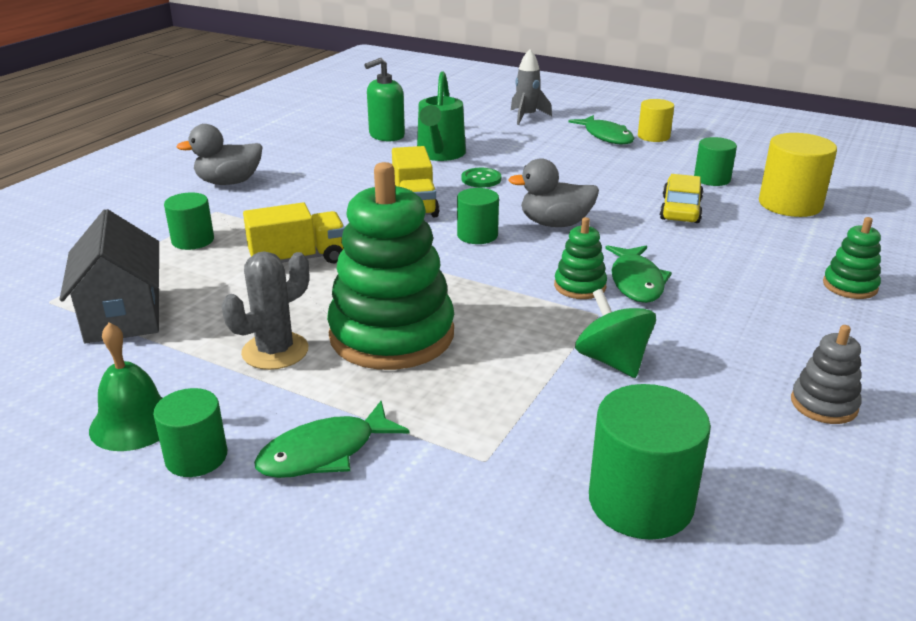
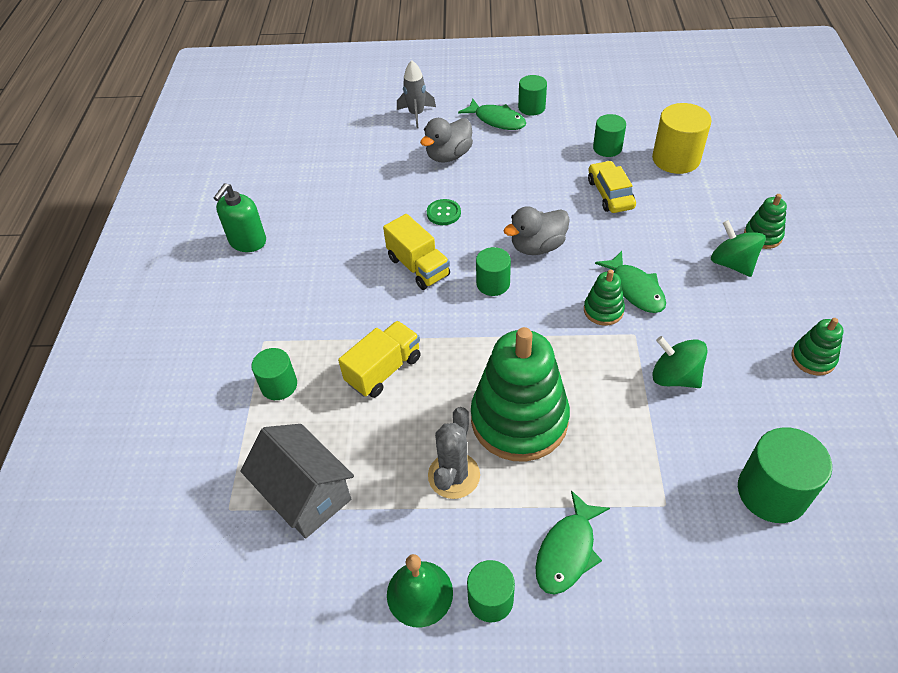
camera: 25 degrees left, 20 degrees up
grey duck [176,124,263,185] -> grey duck moved to [420,118,473,163]
green soap dispenser [365,58,405,141] -> green soap dispenser moved to [214,183,266,252]
green watering can [417,71,466,161] -> none
yellow cylinder [638,99,674,142] -> green cylinder [518,75,547,116]
grey stacking toy [791,325,862,424] -> green stacking toy [791,318,844,375]
none -> green spinning top [711,220,766,277]

